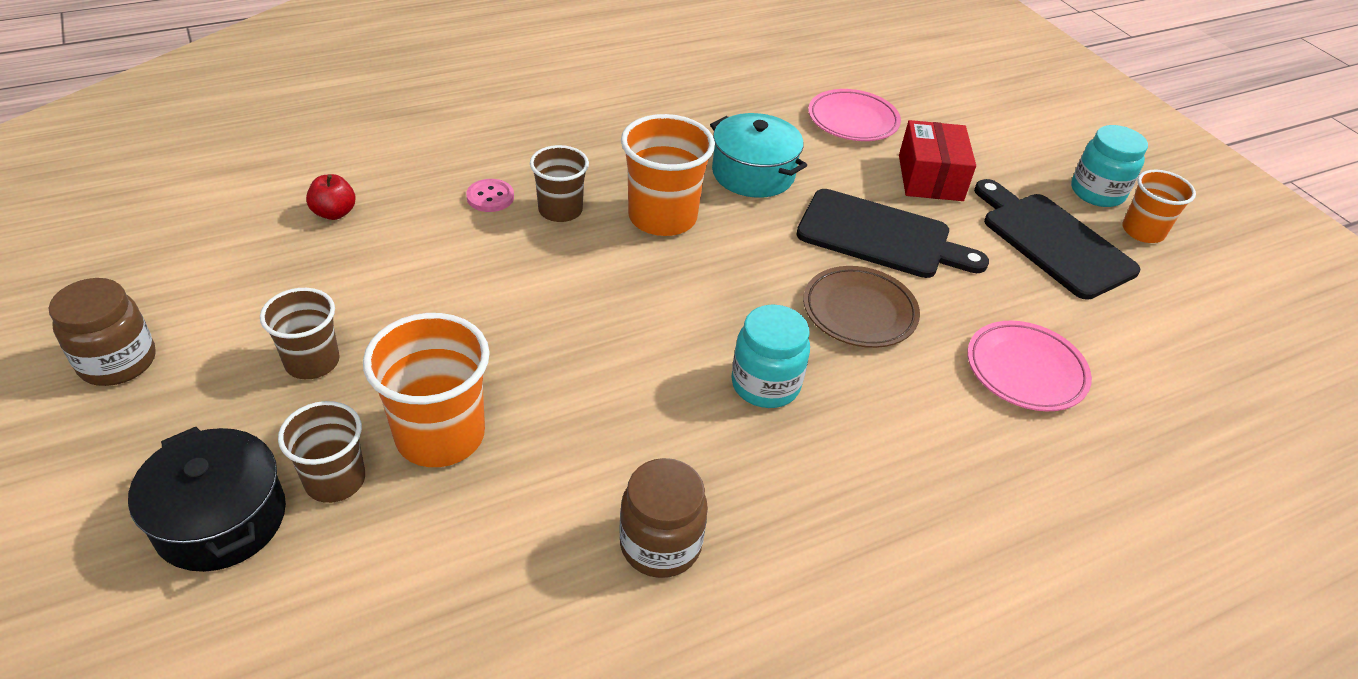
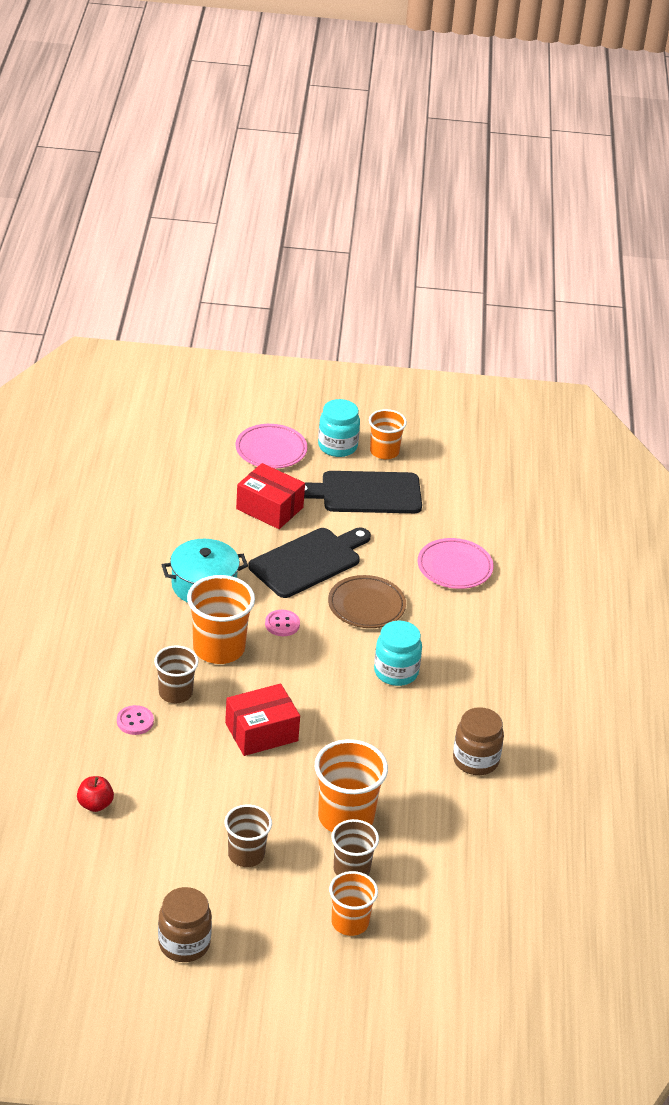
camera: 60 degrees left, 5 degrees down
black pot [128,427,286,572] -> orange cup [329,871,378,936]
pink plate [808,89,901,141] -> pink plate moved to [236,424,307,469]
none -> red box [225,684,300,756]
none -> pink button [265,610,300,636]

